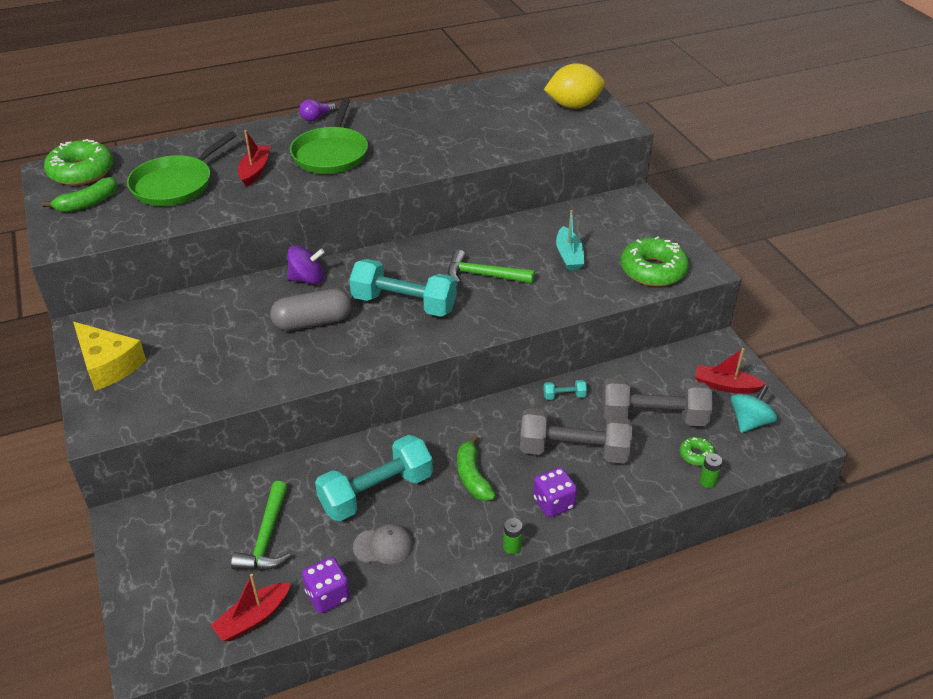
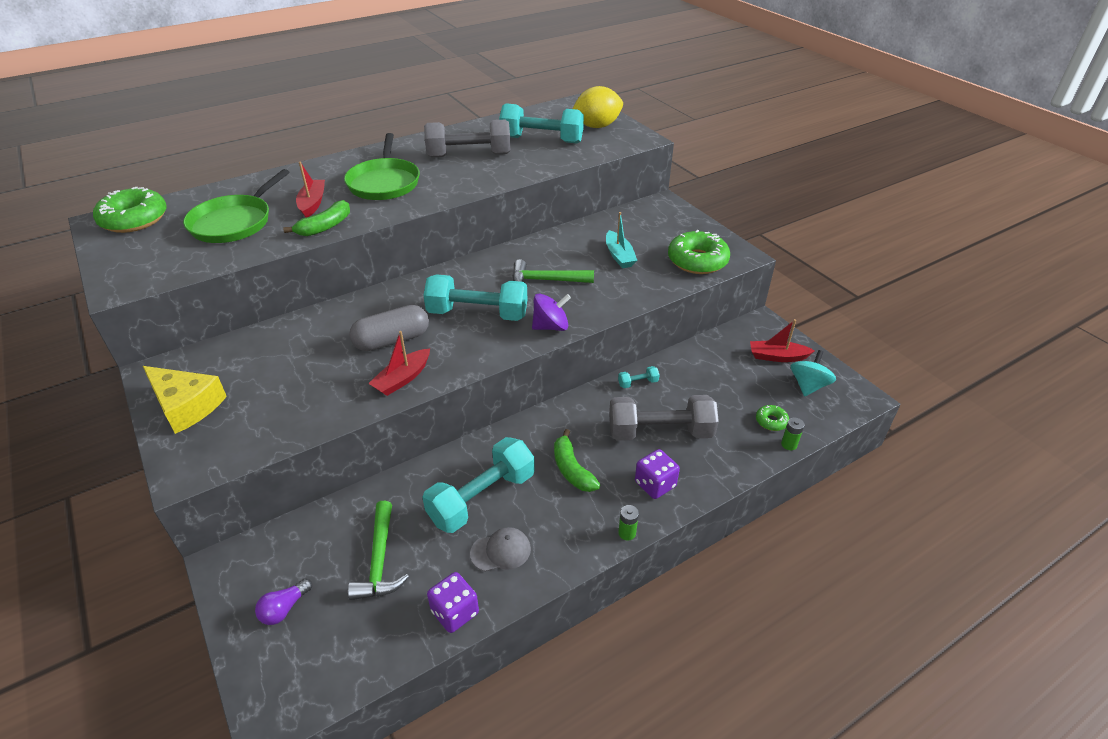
camera: 10 degrees left, 0 degrees up
green banana [42,177,118,212] -> green banana moved to [283,200,350,236]
red boat [210,574,291,641] -> red boat moved to [368,331,430,396]
purple spinning top [287,245,325,284] -> purple spinning top moved to [532,293,571,331]
purple light bulb [299,99,336,122] -> purple light bulb moved to [255,578,312,625]
grey dumbbell [602,378,713,426] -> grey dumbbell moved to [424,120,511,157]
none -> turquoise dumbbell [499,103,584,144]

